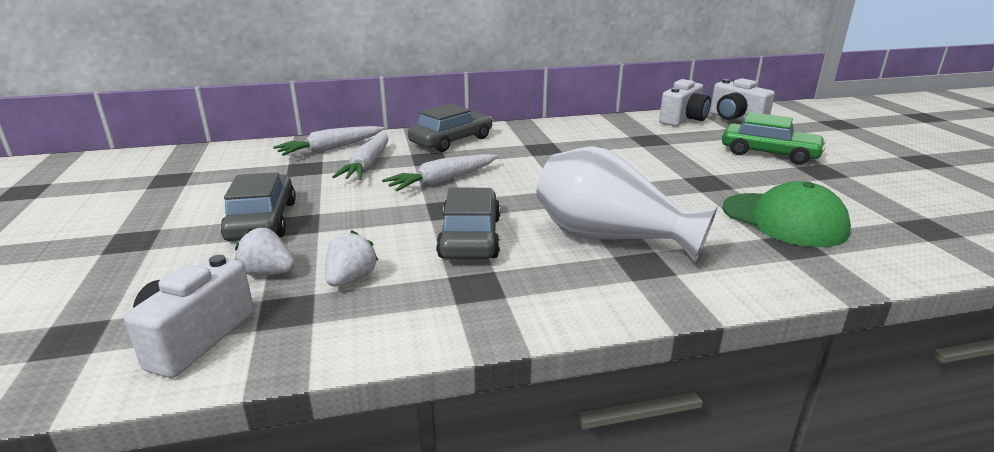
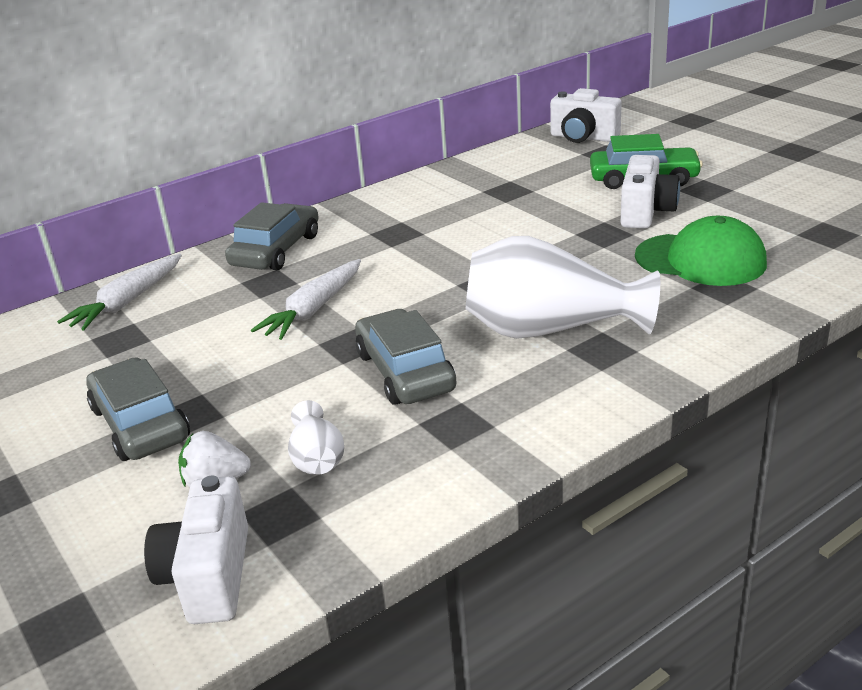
camera: 20 degrees left, 5 degrees up
white strawberry [325,230,378,286] -> white vase [288,400,344,475]
white carrot [332,134,388,180] -> none
white camera [659,79,711,126] -> white camera moved to [621,155,680,229]

